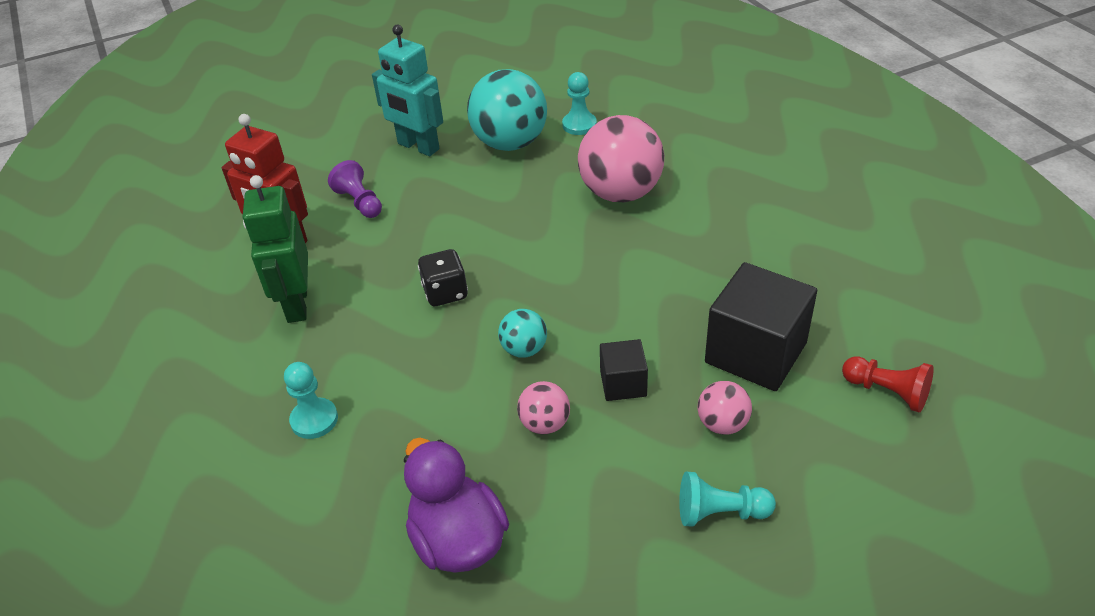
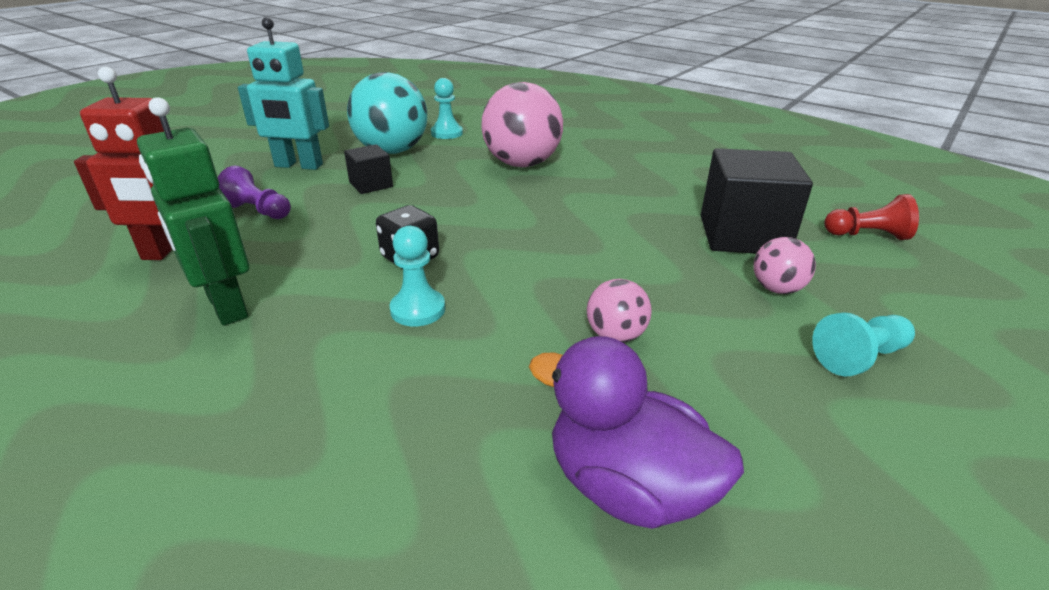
camera: 30 degrees left, 10 degrees down
turquoise pawn [284,362,338,439] -> turquoise pawn moved to [390,226,445,326]
turquoise ball [498,309,547,357] -> none
black cube [600,339,648,401] -> black cube moved to [344,144,393,194]

